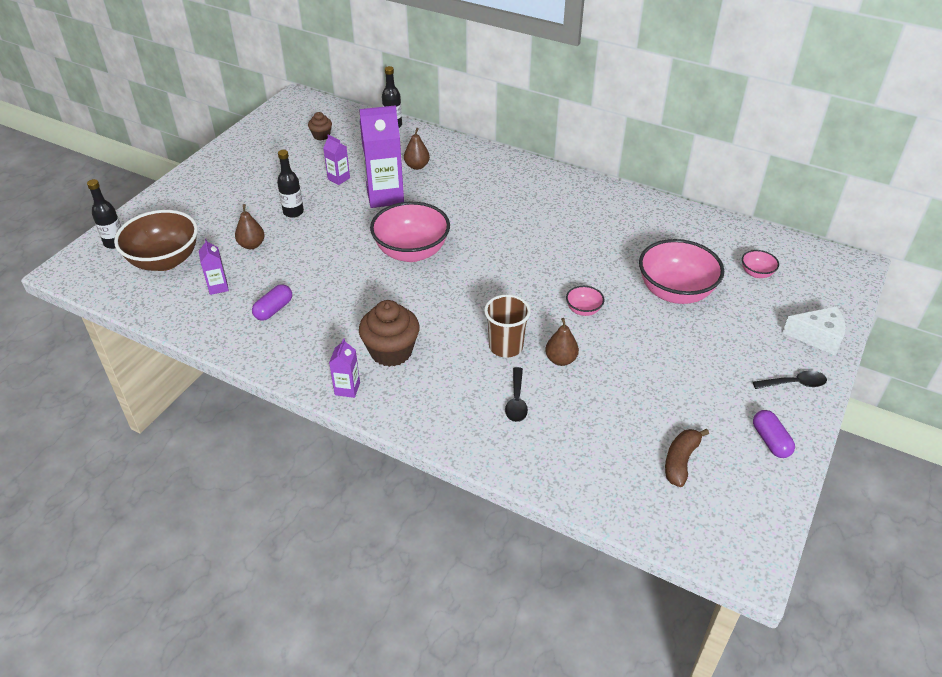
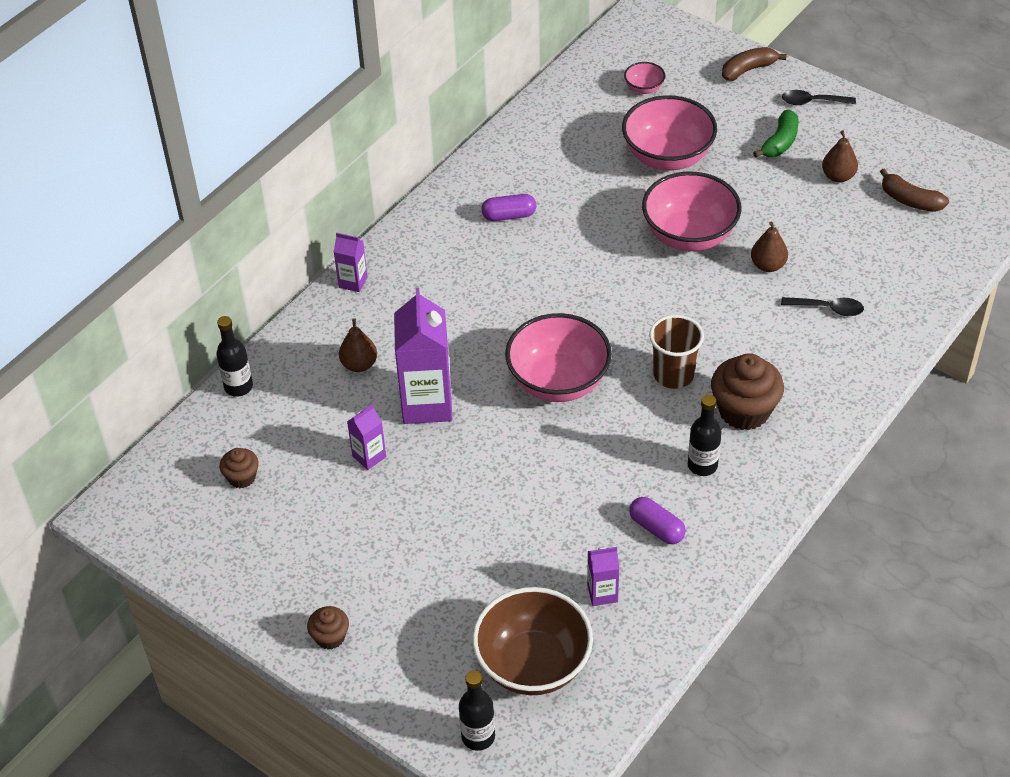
camera: 80 degrees left, 5 degrees up
brown pear [235,204,265,249] -> brown pear moved to [822,131,858,183]
black bottle [277,150,304,218] -> black bottle moved to [688,395,722,476]
purple carton [329,338,360,398] -> purple carton moved to [334,232,368,292]
brown cup [484,295,531,358] -> brown cup moved to [649,315,704,389]
pink bowl [566,286,604,316] -> pink bowl [642,171,741,251], size x2.21
black spoon [753,371,827,389] -> black spoon turned 90 degrees counterclockwise [782,90,856,105]
purple capsule [753,410,795,458] -> purple capsule moved to [481,194,536,221]
white cheese [782,306,846,355] -> brown banana [722,47,787,81]
none -> brown cupcake [307,606,349,649]
none -> green banana [753,110,799,158]

